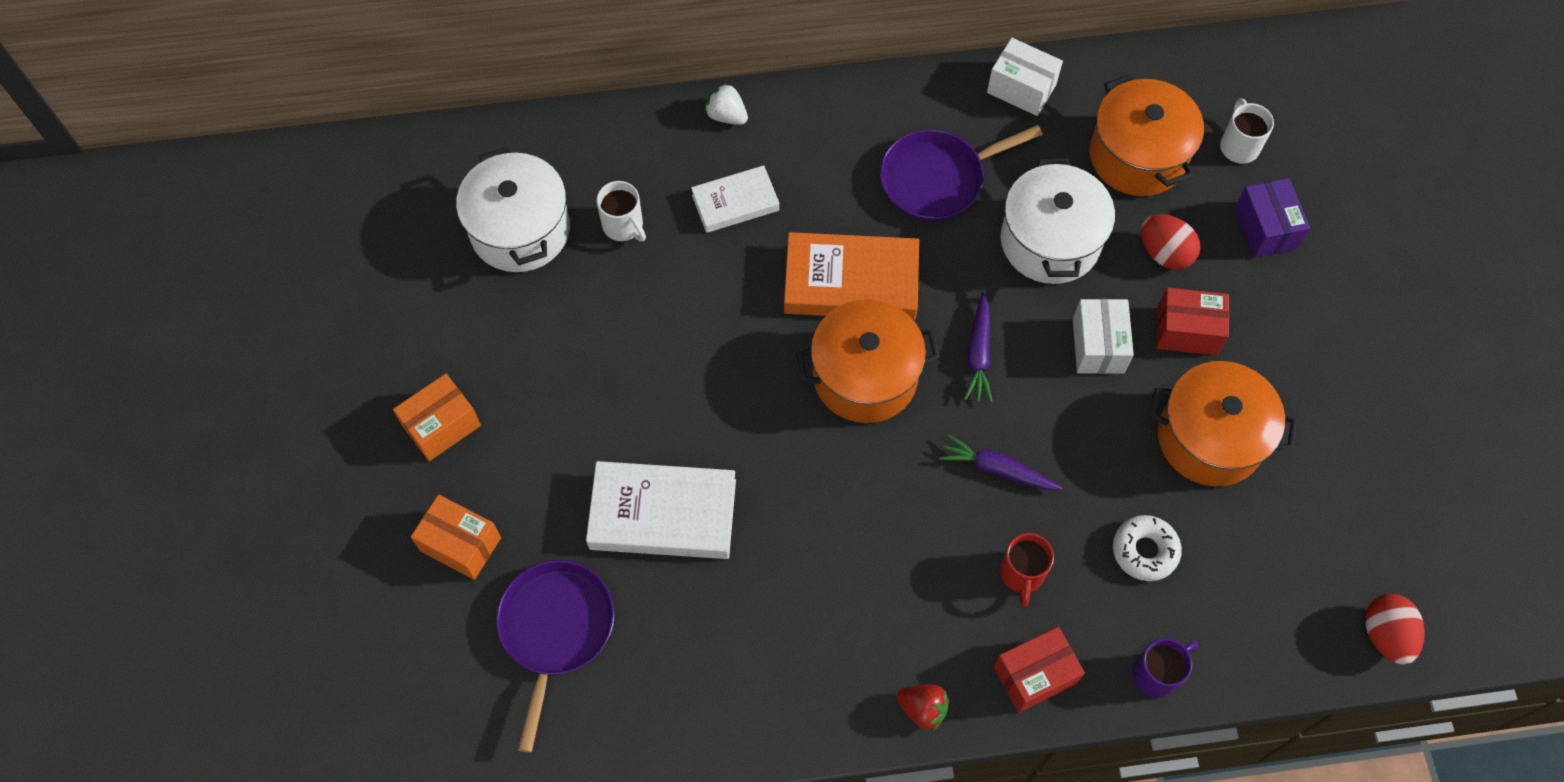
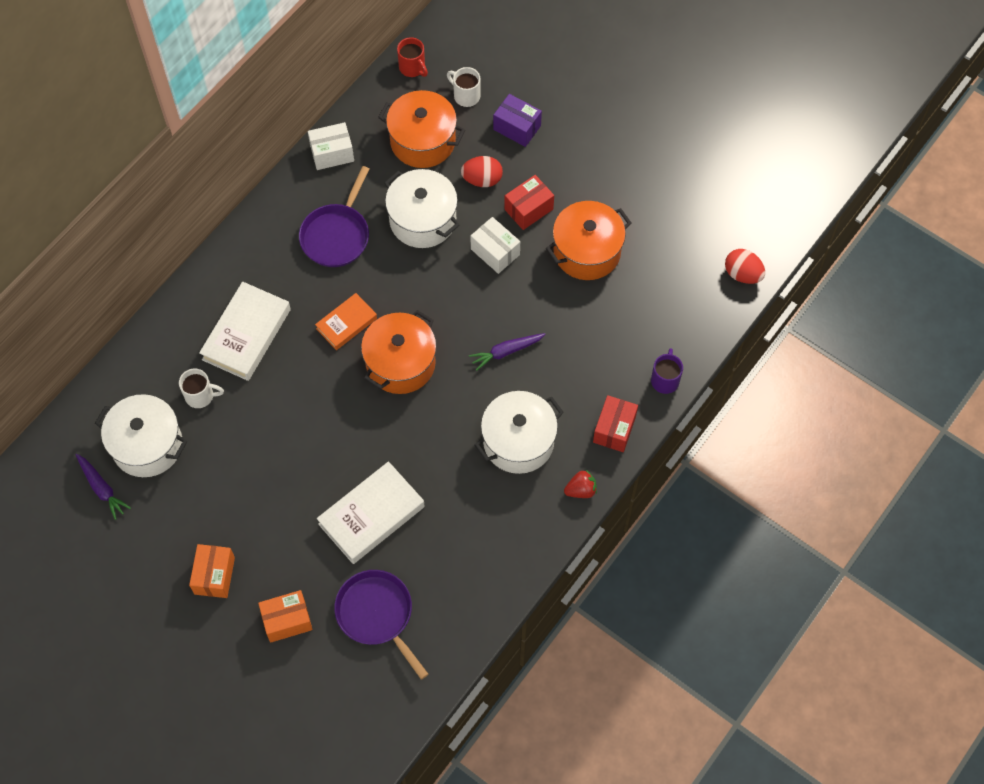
camera: 45 degrees left, 0 degrees up
white book [691,165,779,233] -> white book [199,282,291,381], size x1.65
white strawberry [705,83,748,125] -> none
orange book [784,232,919,320] -> orange book [315,293,377,350], size x0.61
purple carrot [964,292,993,402] -> purple carrot moved to [76,454,131,520]
red mug [1000,533,1054,607] -> red mug moved to [397,37,428,77]
white donut [1113,515,1182,581] -> none
none -> white pot [475,391,564,474]

